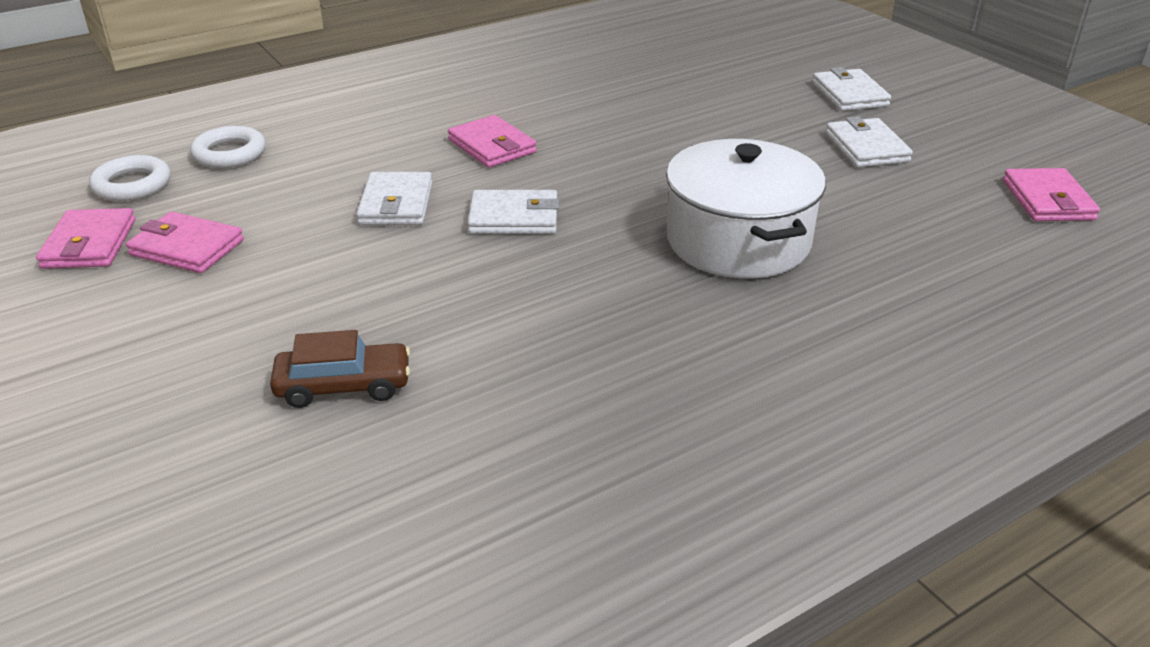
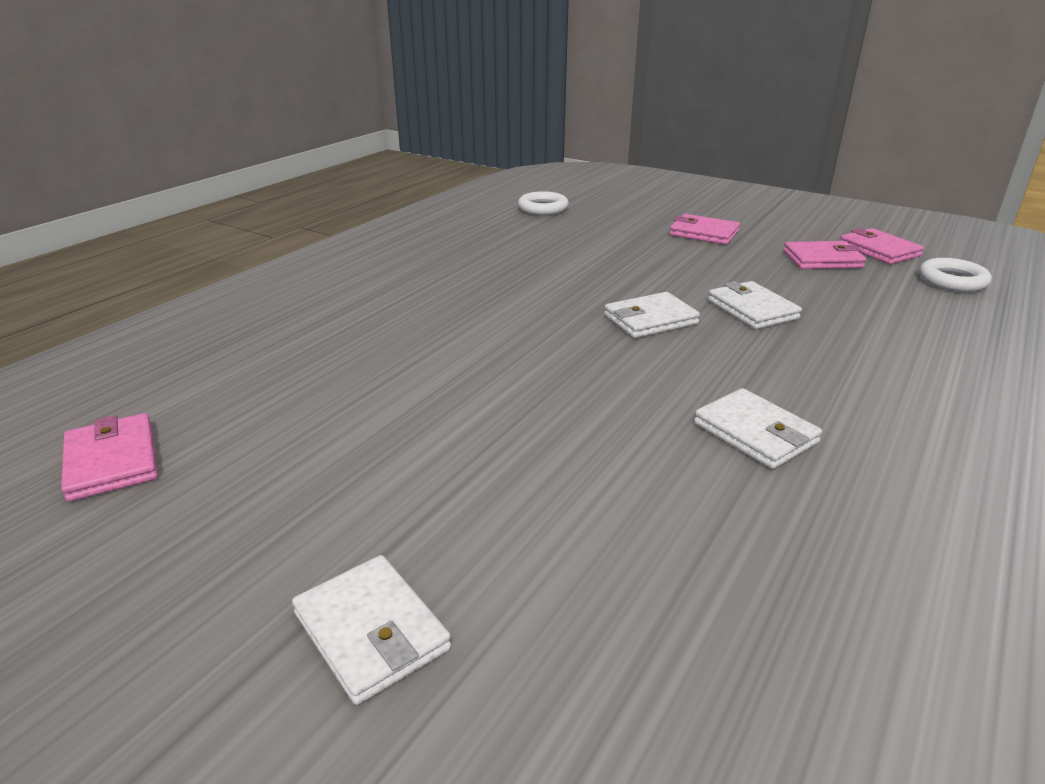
camera: 155 degrees right, 5 degrees down
white ring [190,126,266,168] -> white ring moved to [518,191,569,215]
brown car [270,330,410,408] -> none
pink wallet [448,115,537,168] -> pink wallet moved to [669,214,740,245]
white pot [666,139,826,278] -> none
white wallet [826,116,913,167] -> white wallet moved to [694,388,822,469]

